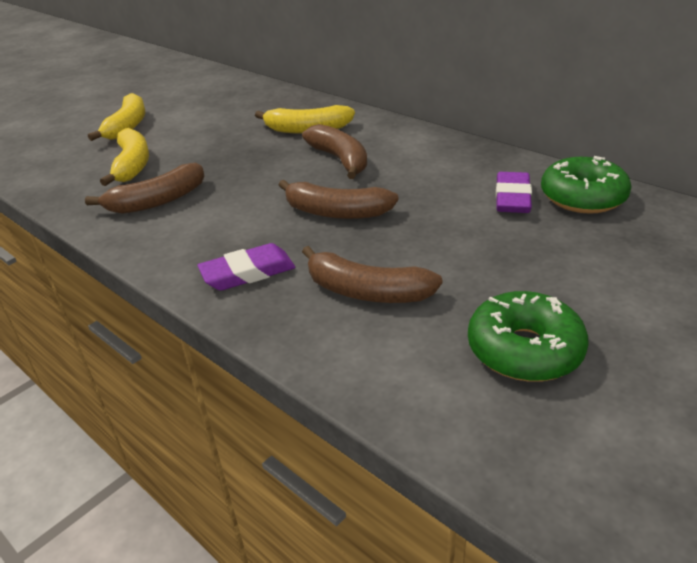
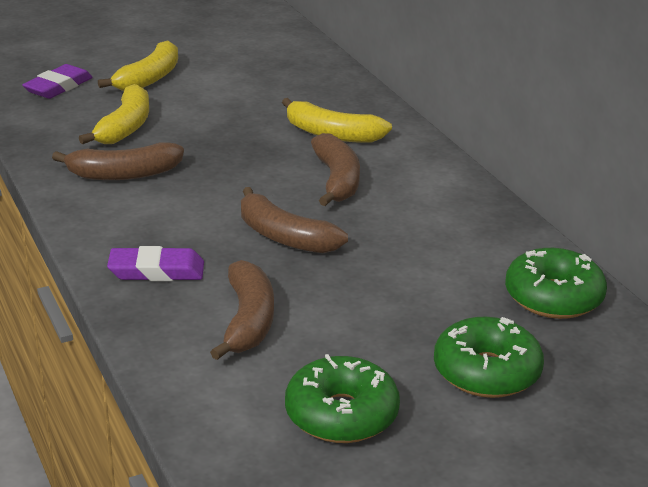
camera: 20 degrees right, 5 degrees down
brown banana [302,246,443,303] -> brown banana turned 135 degrees counterclockwise [210,260,274,360]
purple eraser [496,172,532,213] -> purple eraser moved to [22,64,93,99]
none -> green donut [434,317,544,398]

